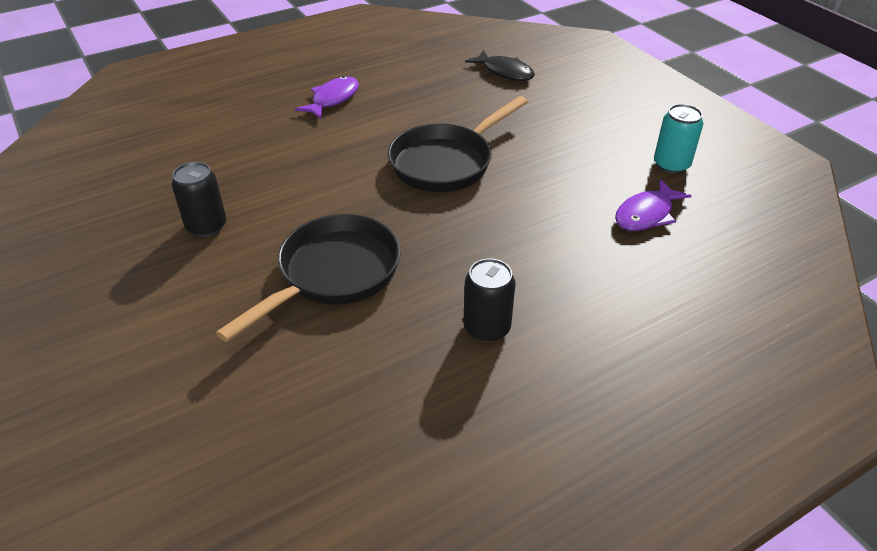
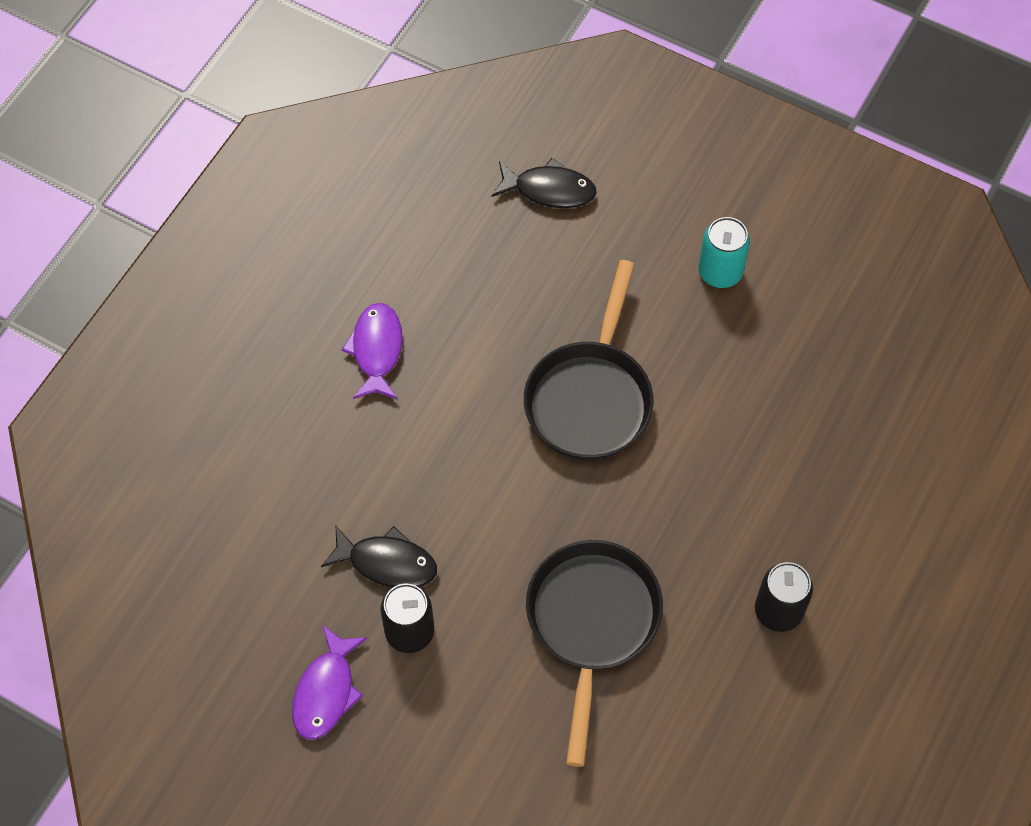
camera: 30 degrees left, 20 degrees up
purple fish [615,179,692,231] -> purple fish moved to [292,625,367,739]
turquoise can [654,104,703,174] -> turquoise can moved to [699,217,750,288]
none -> black fish [321,525,437,587]

